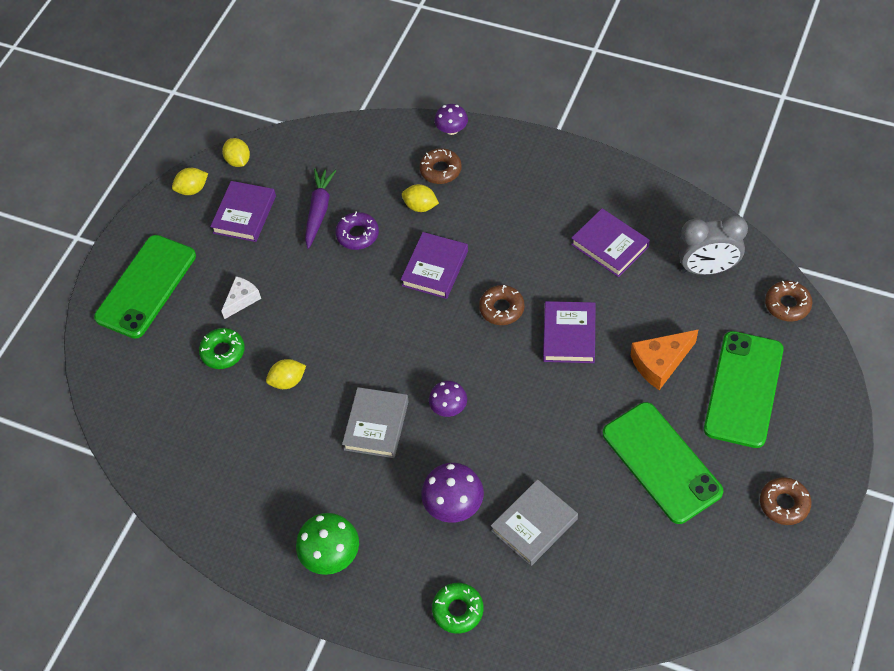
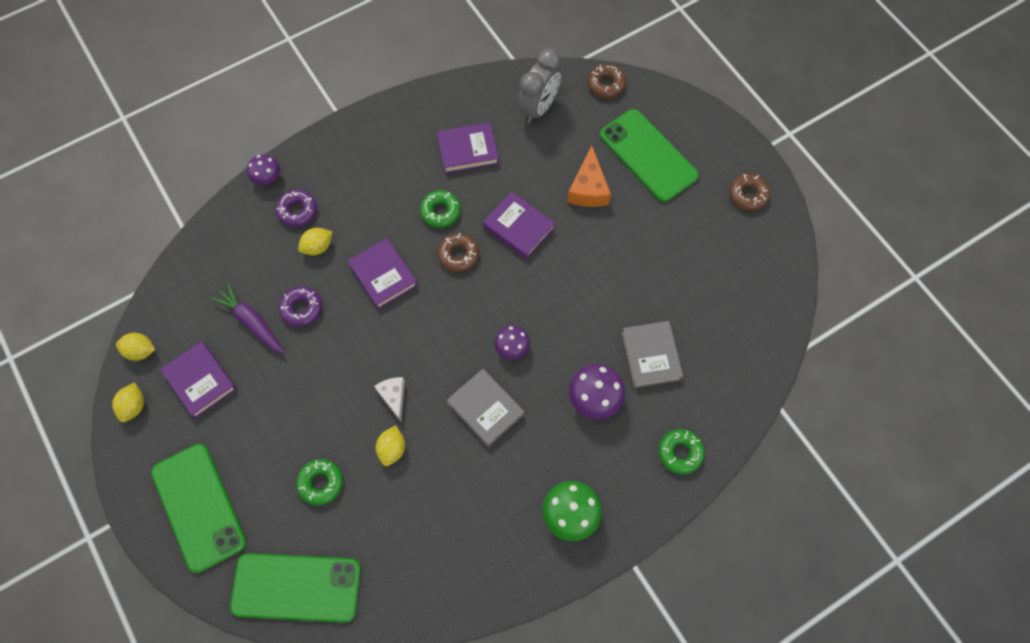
camera: 60 degrees left, 10 degrees up
white cheese [221,276,261,319] -> white cheese moved to [374,377,405,422]
brown donut [419,148,462,184] -> purple donut [276,190,317,227]
green phone [603,402,723,524] -> green phone moved to [230,553,361,623]
none -> green donut [420,190,461,228]

